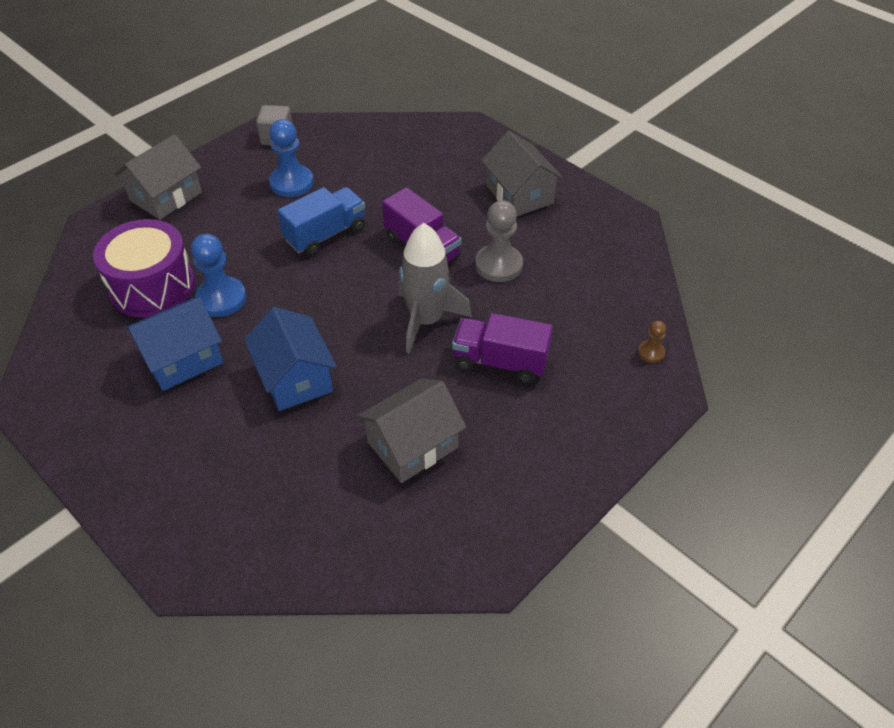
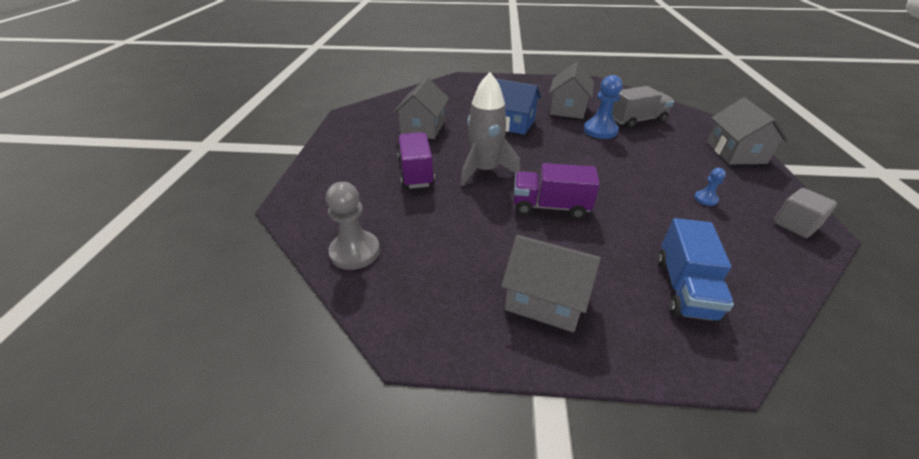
camera: 140 degrees right, 10 degrees down
purple drum [93,219,195,318] -> grey truck [613,86,674,128]
blue house [125,297,223,391] -> grey house [549,62,594,119]
blue pawn [269,119,314,197] -> blue pawn [694,168,726,206], size x0.51
blue truck [277,187,365,256] -> blue truck moved to [657,218,734,322]
purple truck [452,313,553,383] -> purple truck turned 75 degrees counterclockwise [398,132,435,189]
grey pawn [475,200,523,282] -> grey pawn moved to [326,182,380,270]
brown pawn [638,321,666,363] -> none

